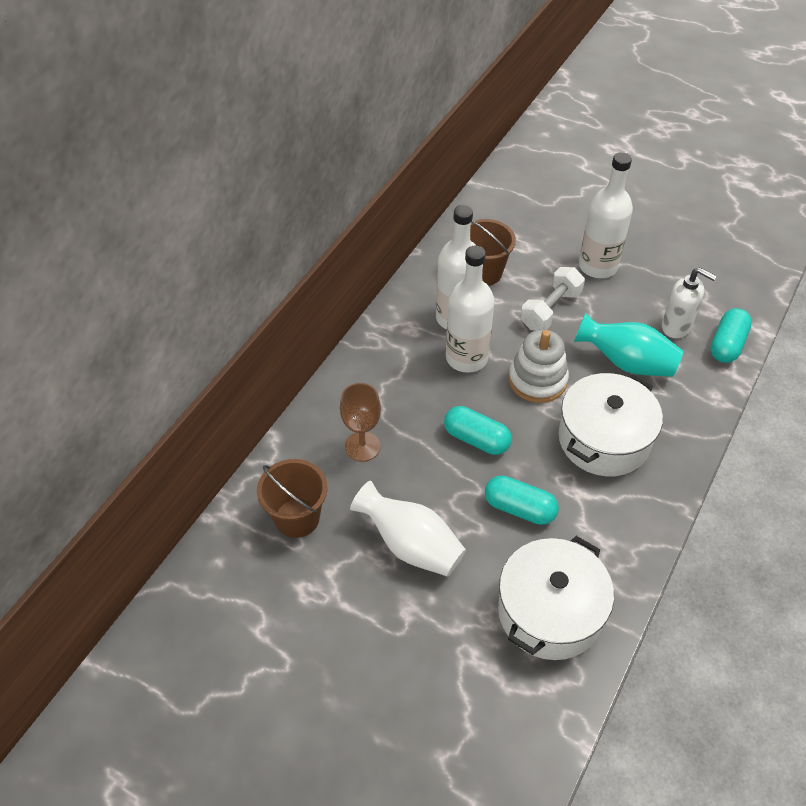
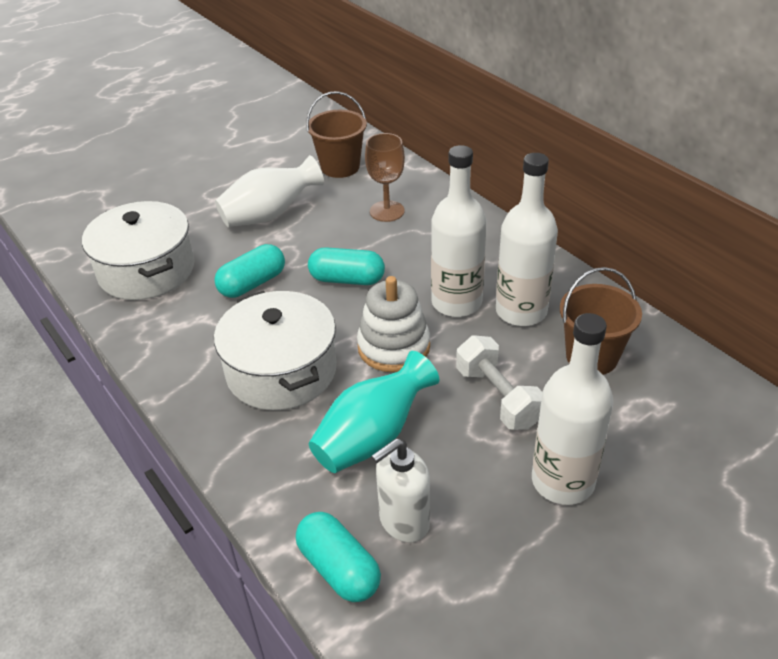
camera: 115 degrees right, 10 degrees down
turquoise capsule [444,406,512,455] -> turquoise capsule turned 45 degrees clockwise [308,247,385,285]

